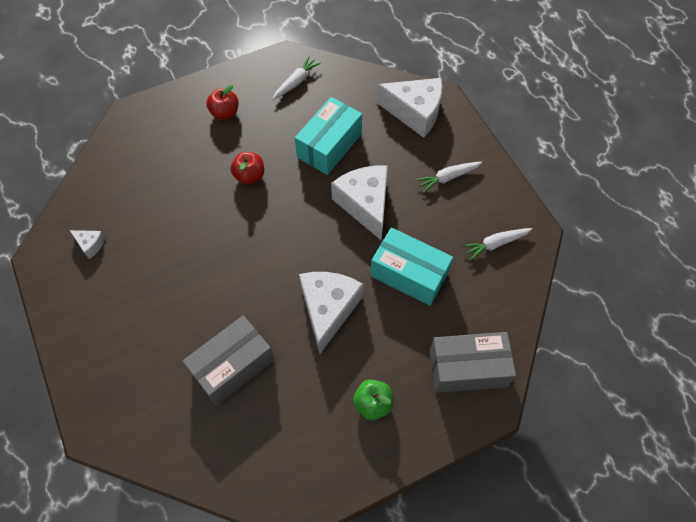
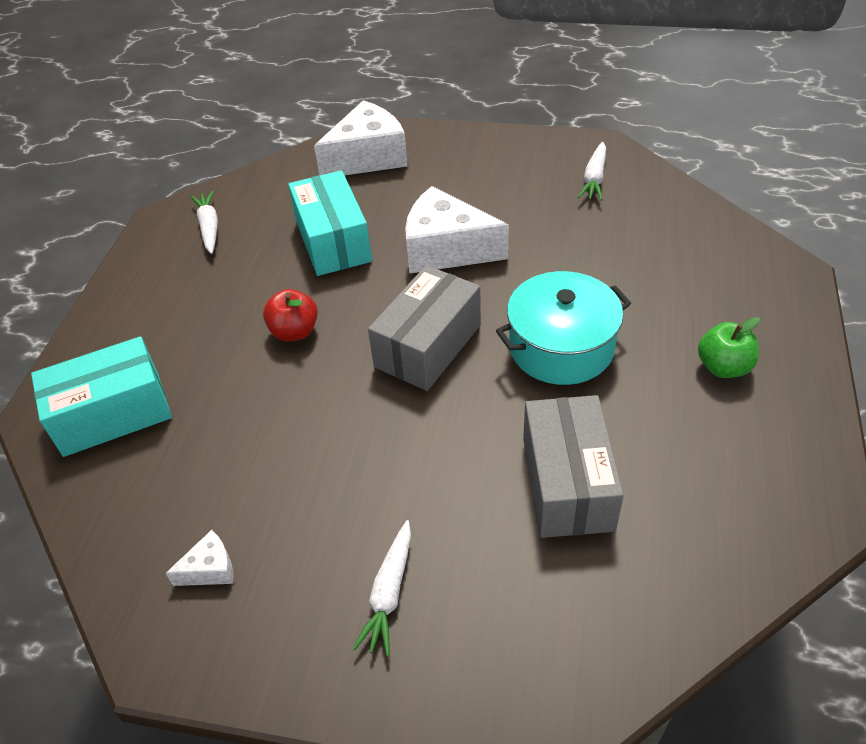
camera: 50 degrees left, 15 degrees down
red apple [206,85,239,120] -> none
white cheese [299,272,364,353] -> turquoise pot [496,271,631,385]
turquoise box [370,227,453,306] -> turquoise box moved to [31,336,172,457]
white carrot [416,162,482,193] -> white carrot moved to [353,520,411,656]
grey box [429,332,516,393] -> grey box moved to [368,265,481,391]

